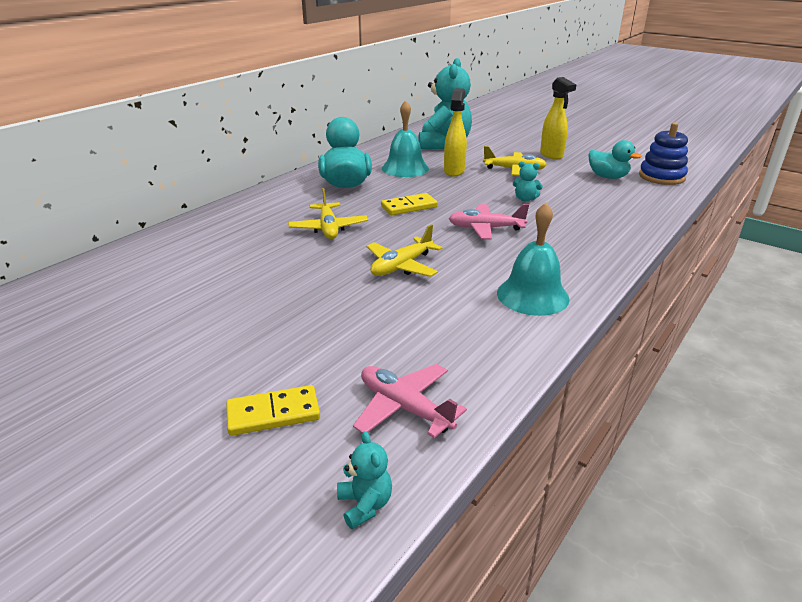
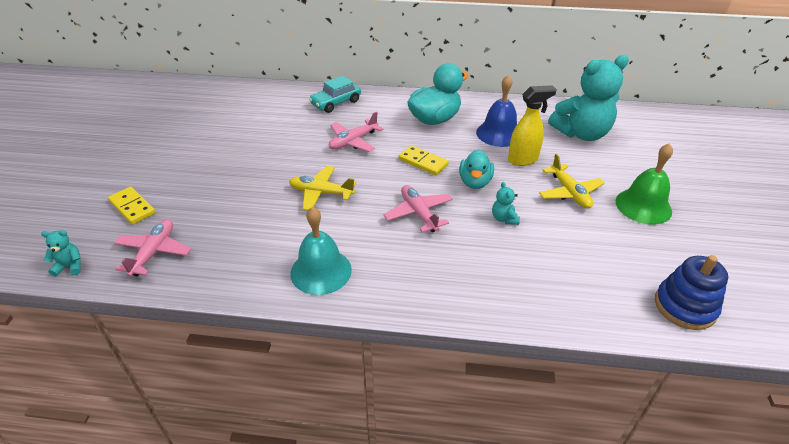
camera: 60 degrees right, 10 degrees up
yellow plane [288,188,368,239] -> pink plane [329,112,383,152]
turquoise teddy bear [337,431,392,529] -> turquoise teddy bear turned 135 degrees counterclockwise [41,230,81,277]
turquoise bell [382,100,429,177] -> blue bell [476,75,517,147]
yellow spray bottle [540,77,576,159] -> green bell [616,143,673,225]
turquoise duck [589,140,641,179] -> turquoise duck moved to [459,149,494,189]
none -> turquoise car [309,75,361,113]

